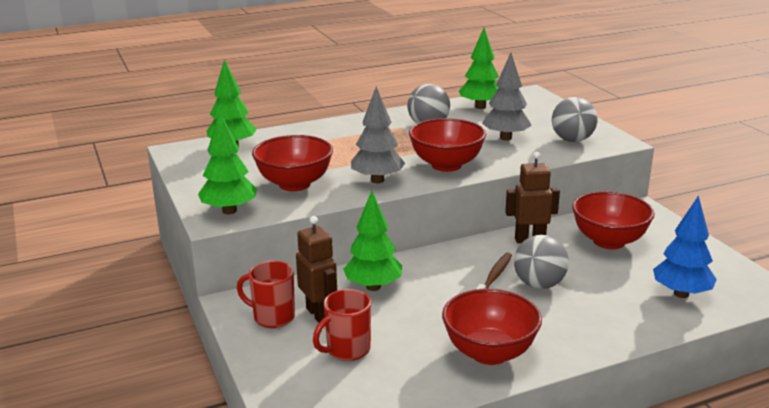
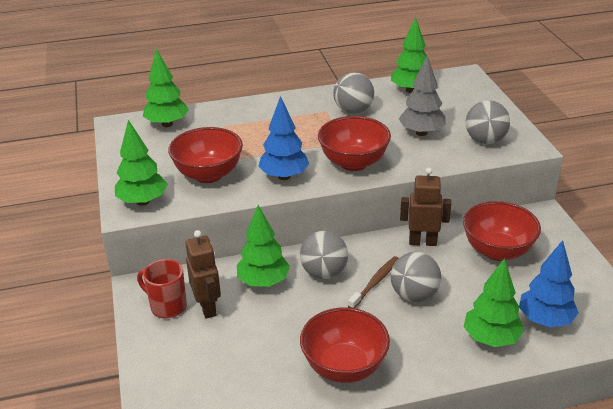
camera: 10 degrees right, 10 degrees up
red mug [313,289,371,361] -> none
grey tree [351,86,405,183] -> blue tree [258,96,309,180]
none -> grey ball [300,231,348,279]
none -> green tree [464,258,524,347]

